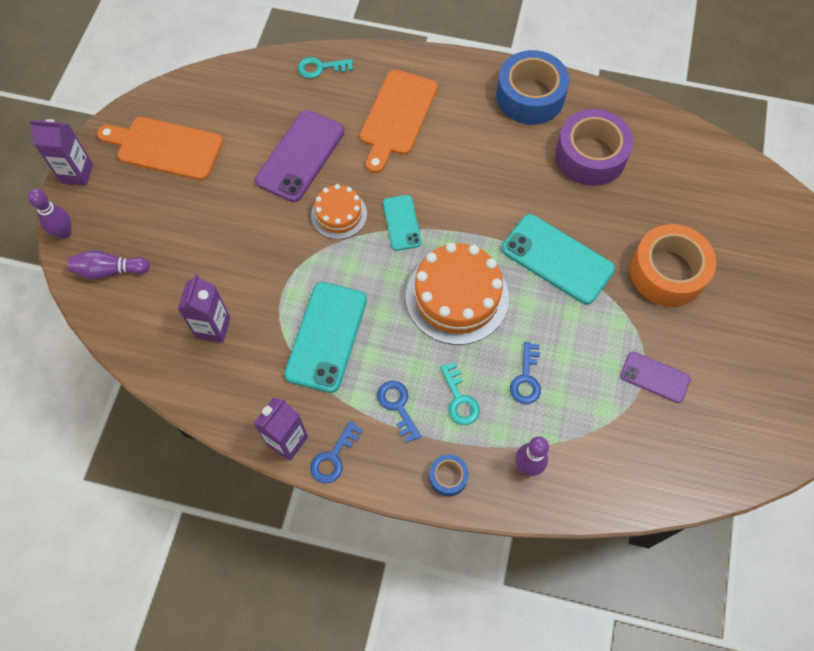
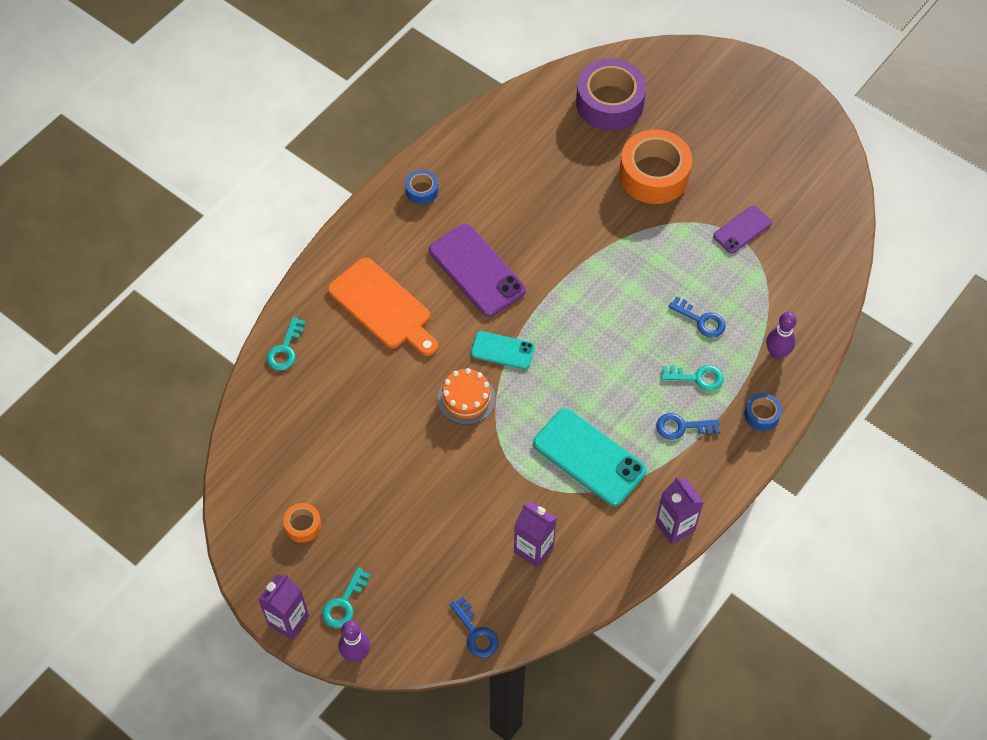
camera: 65 degrees left, 5 degrees down
purple bowling pin [68,250,150,279] -> none
orange cutting board [97,117,223,180] -> orange tape [283,503,321,543]
purple phone [255,110,344,202] -> purple phone moved to [429,224,526,317]
blue key [310,421,363,483] -> blue key moved to [450,597,498,658]
orange cake [406,243,509,345] -> none
blue tape [496,50,570,125] -> blue tape [405,170,438,204], size x0.46
turquoise phone [502,214,615,304] -> none
purple tape [555,109,633,186] -> purple tape moved to [576,58,646,131]
none -> turquoise key [322,567,371,628]

